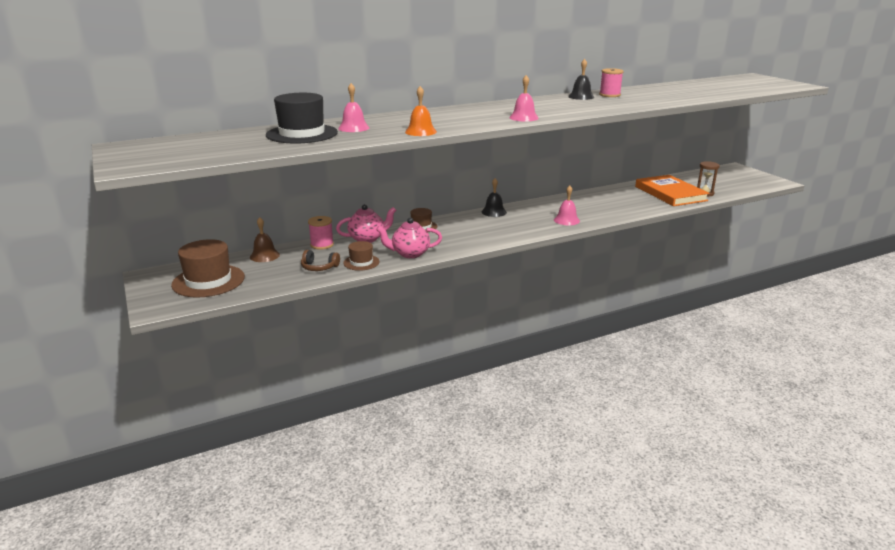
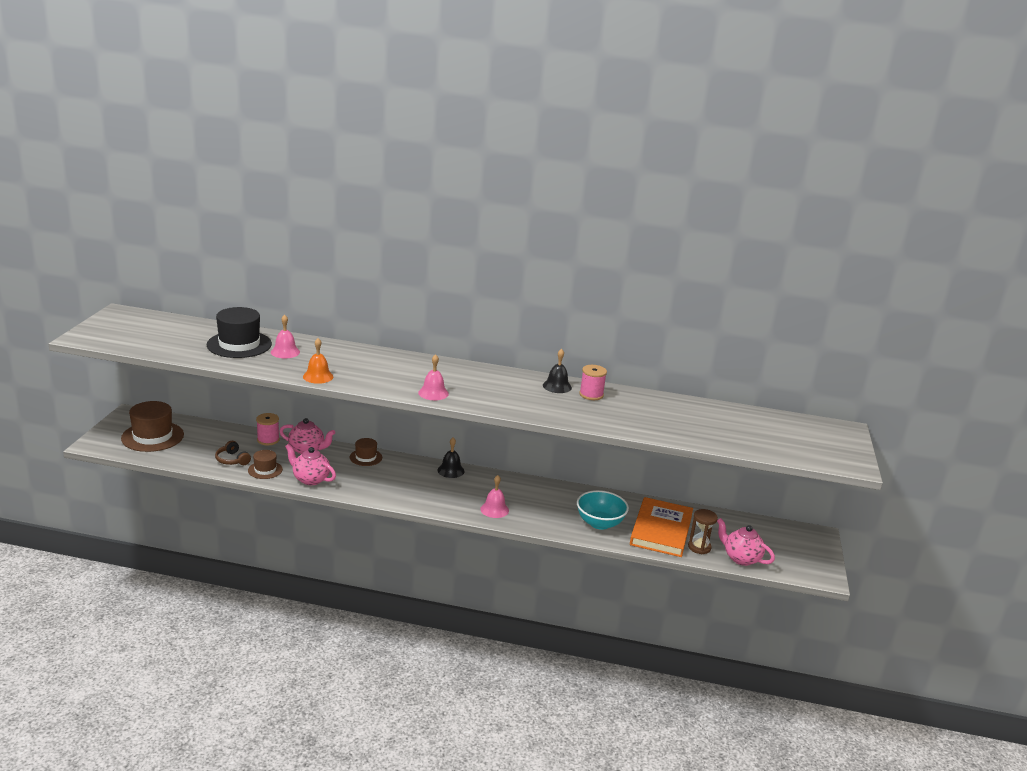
camera: 35 degrees right, 0 degrees up
brown bell [250,217,280,262] -> none
none -> turquoise bowl [577,490,629,530]
none -> pink teapot [717,518,775,566]

